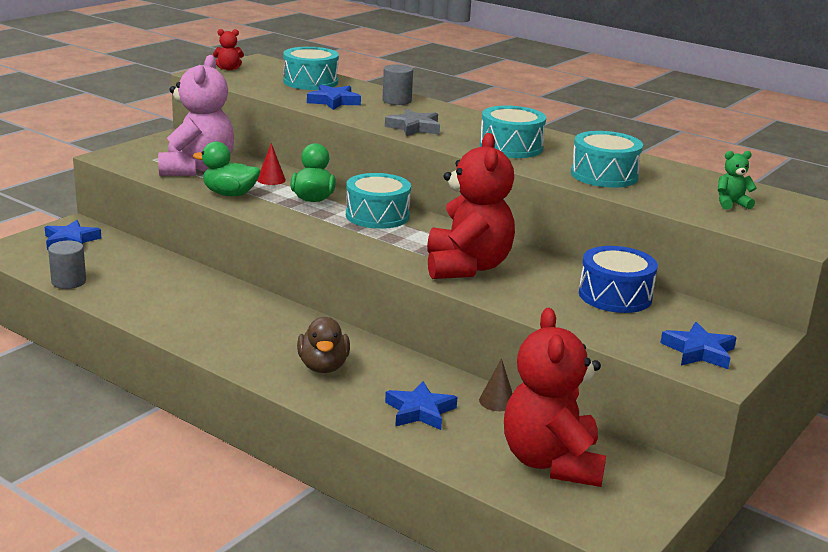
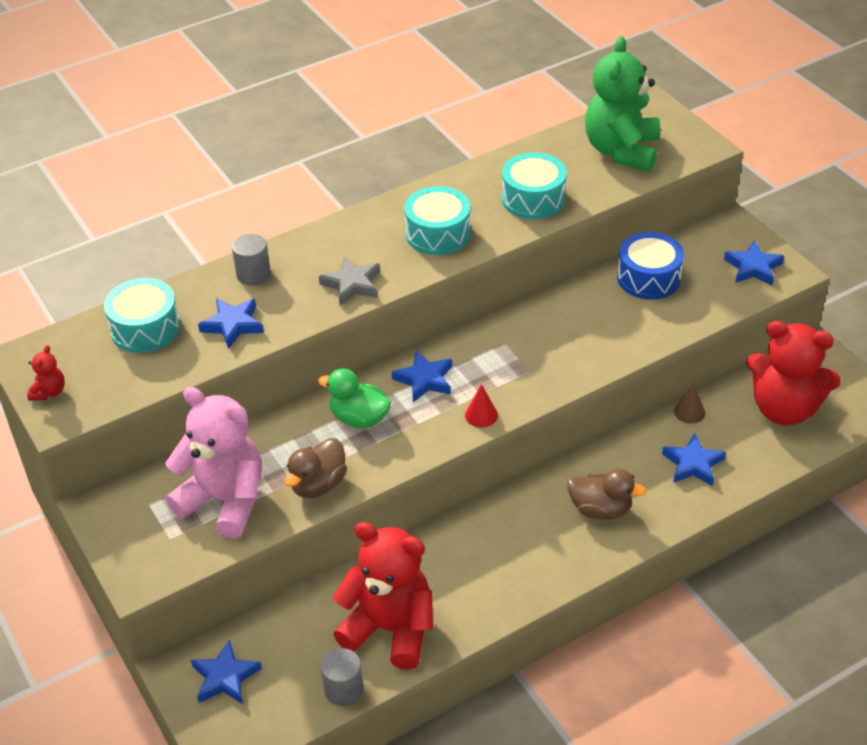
camera: 65 degrees left, 20 degrees up
green duck [193,141,260,196] -> brown duck [284,438,347,498]
red cone [257,143,286,185] -> red cone moved to [465,384,498,428]
turquoise drum [346,173,411,229] -> blue star [392,350,452,402]
red teddy bear [427,133,515,279] -> red teddy bear moved to [333,522,433,670]
green teddy bear [718,151,757,210] -> green teddy bear [585,36,660,172], size x2.47

